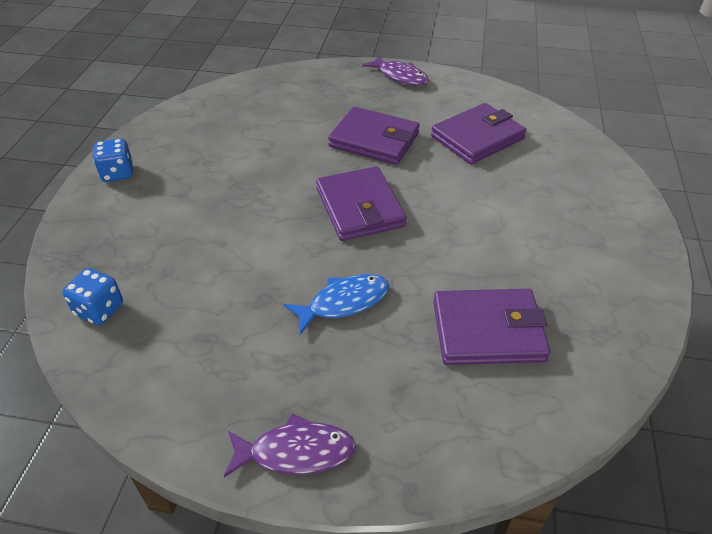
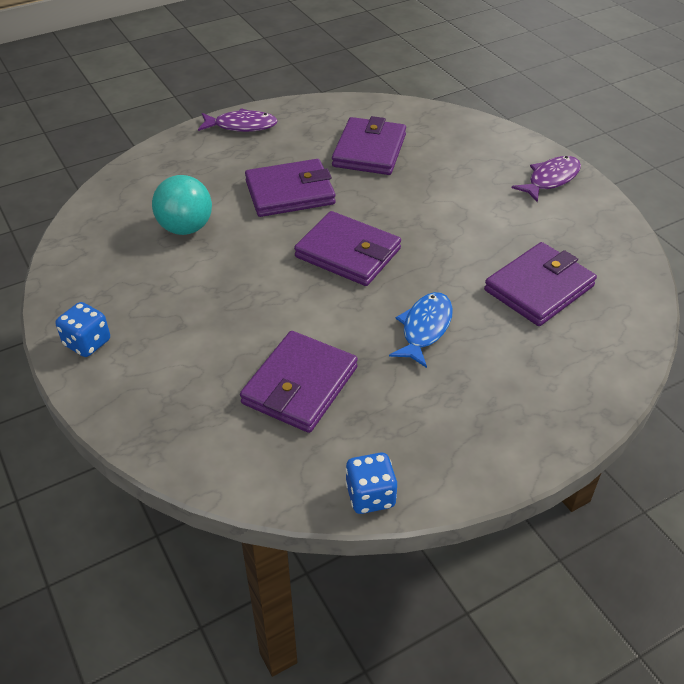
camera: 40 degrees left, 0 degrees up
blue dice [62,268,123,325] -> blue dice moved to [345,453,397,514]
purple fish [224,413,356,477] -> purple fish moved to [512,156,581,202]
none -> turquoise ball [152,175,212,235]
none -> purple wallet [240,331,358,433]

